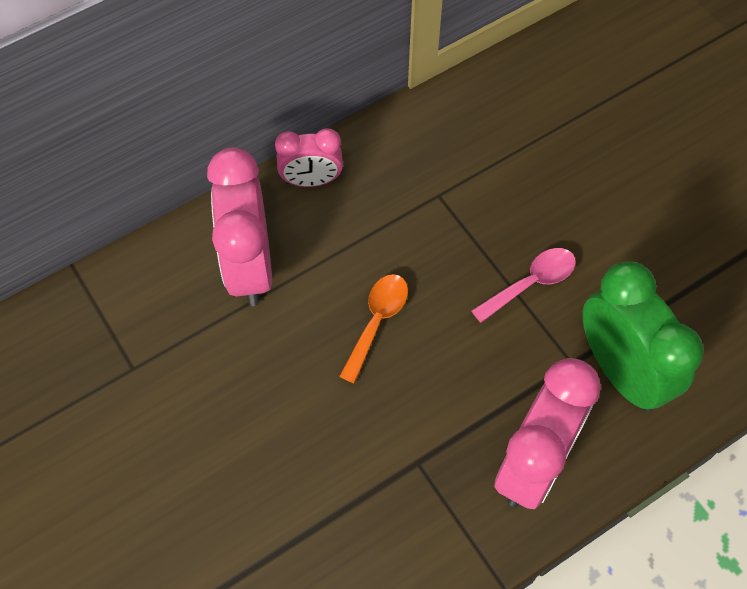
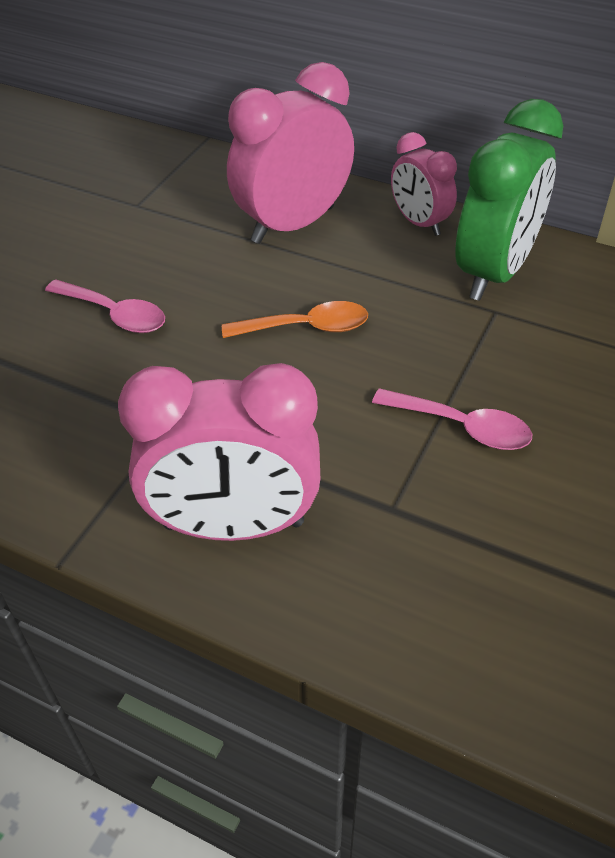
camera: 60 degrees right, 15 degrees down
green clock [582,261,704,412] -> green clock moved to [455,99,563,301]
none -> pink spoon [45,280,165,333]

